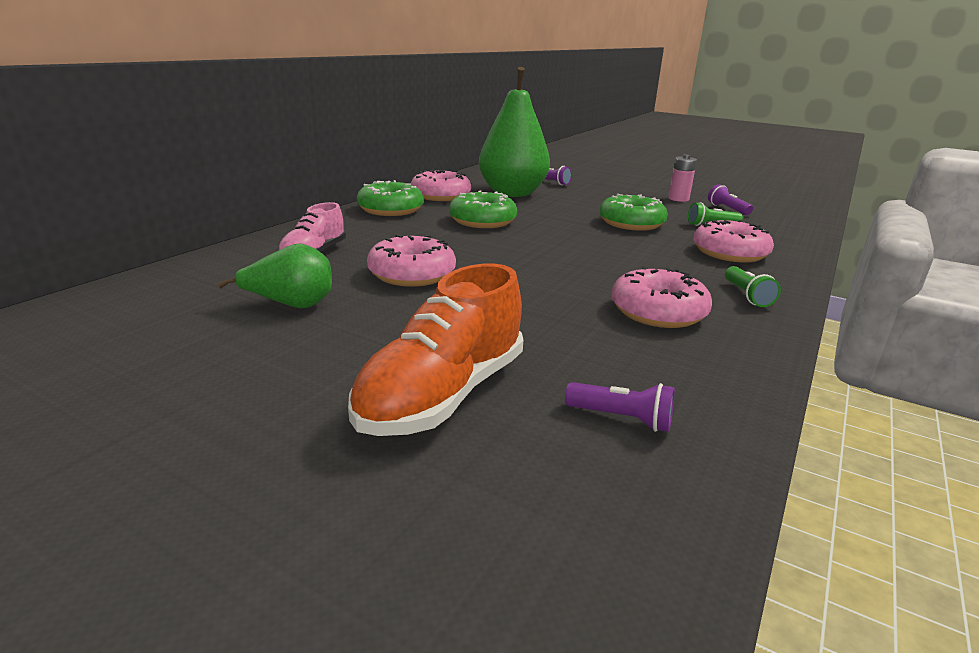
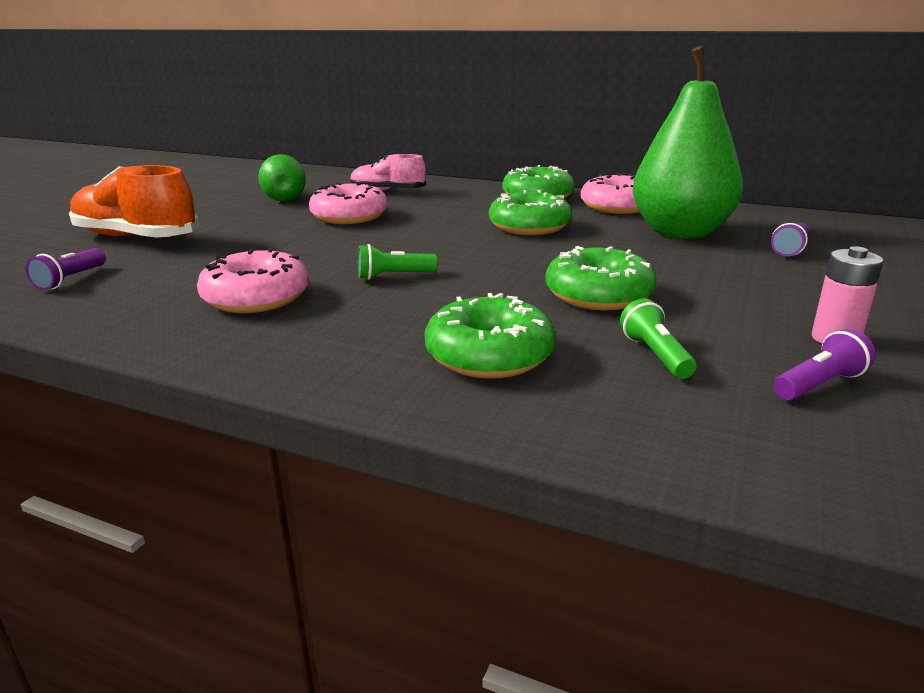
camera: 85 degrees right, 0 degrees up
pink donut [693,220,774,263] -> green donut [425,293,556,379]
green flashlight [725,266,781,307] -> green flashlight moved to [358,244,438,280]

